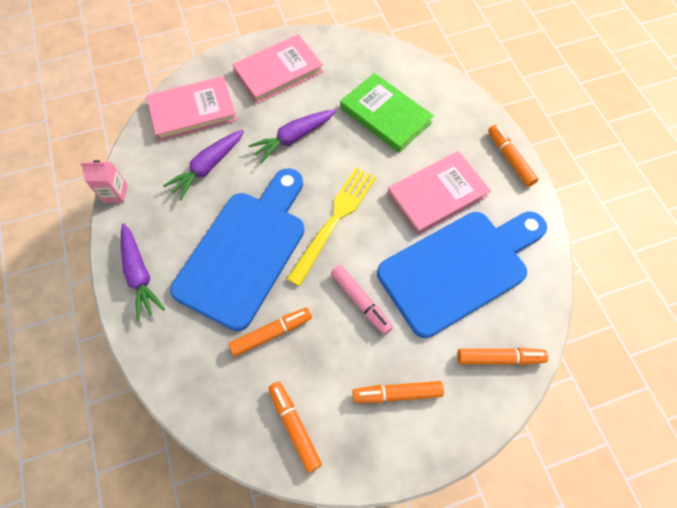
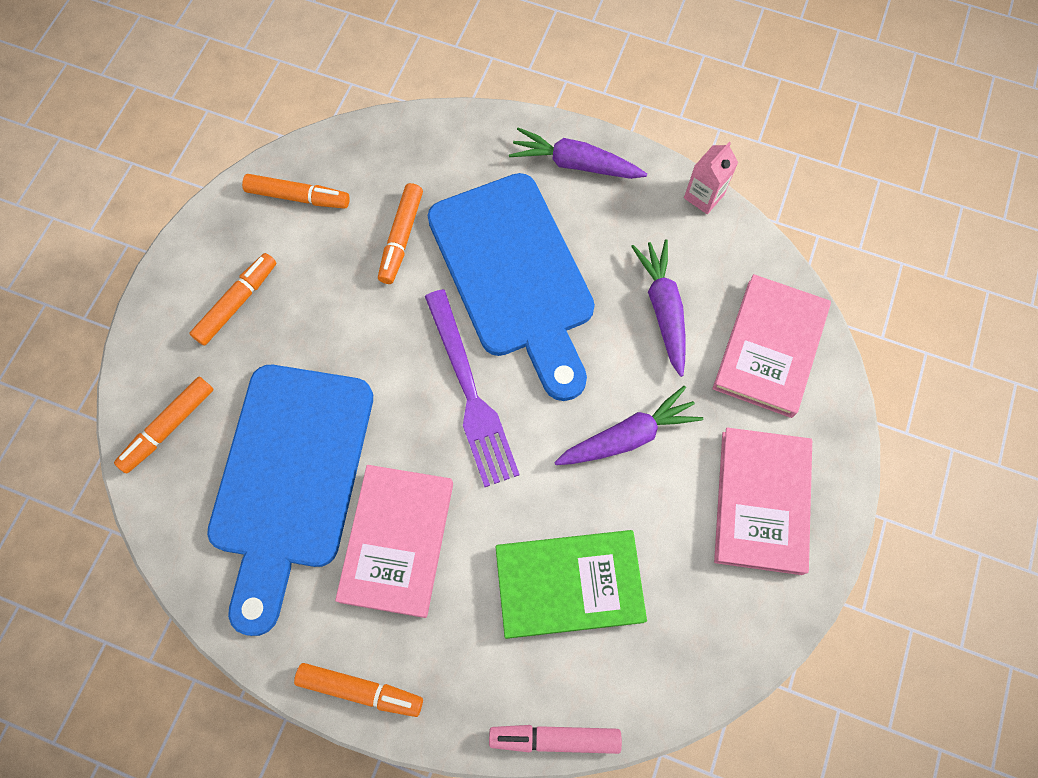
camera: 130 degrees right, 5 degrees up
purple carrot [249,110,336,163] -> purple carrot turned 60 degrees clockwise [554,386,703,465]
yellow fork [287,167,376,286] -> purple fork [425,289,520,487]
pink marker [331,265,393,335] -> pink marker moved to [489,725,622,754]

